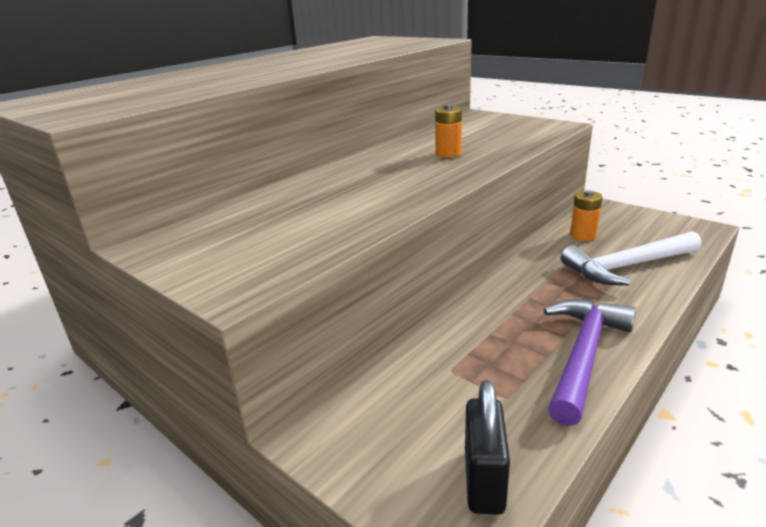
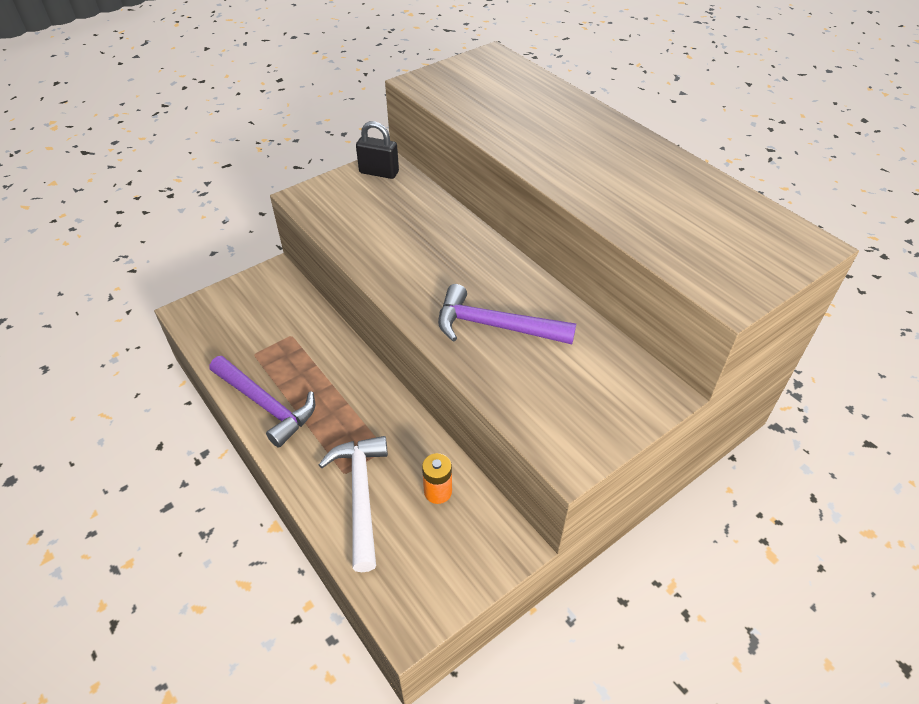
camera: 100 degrees right, 20 degrees up
orange battery [435,104,462,158] -> purple hammer [438,284,576,344]
black padlock [465,380,510,515] -> black padlock moved to [356,121,399,179]

